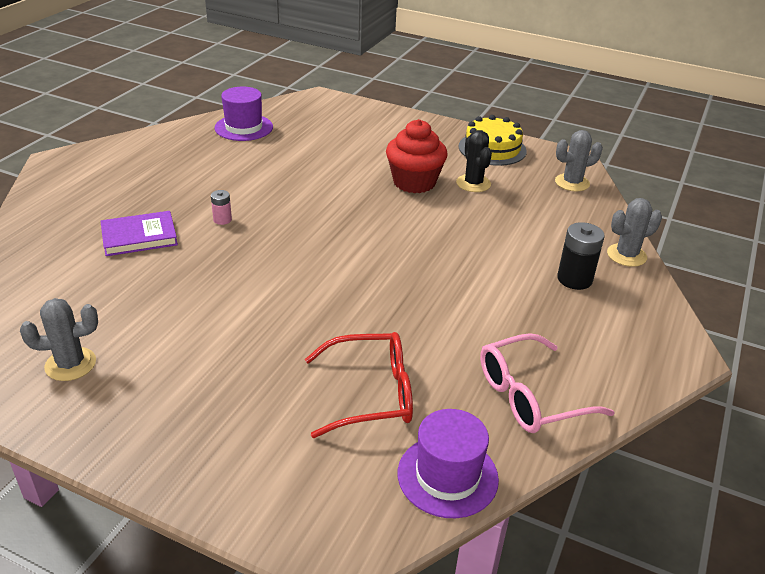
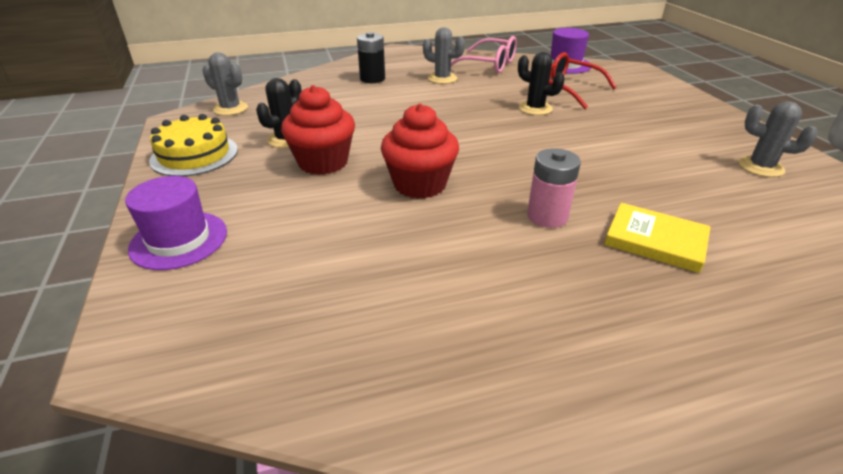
camera: 130 degrees left, 0 degrees up
purple book [101,211,178,256] -> yellow book [604,203,710,273]
pink battery [211,190,232,225] -> pink battery [527,148,581,228], size x1.79
purple hat [215,87,273,141] -> purple hat moved to [125,176,227,270]
grey cactus [607,198,662,267] -> grey cactus moved to [423,27,465,84]
none -> red cupcake [381,104,459,199]
none -> black cactus [518,52,565,115]

